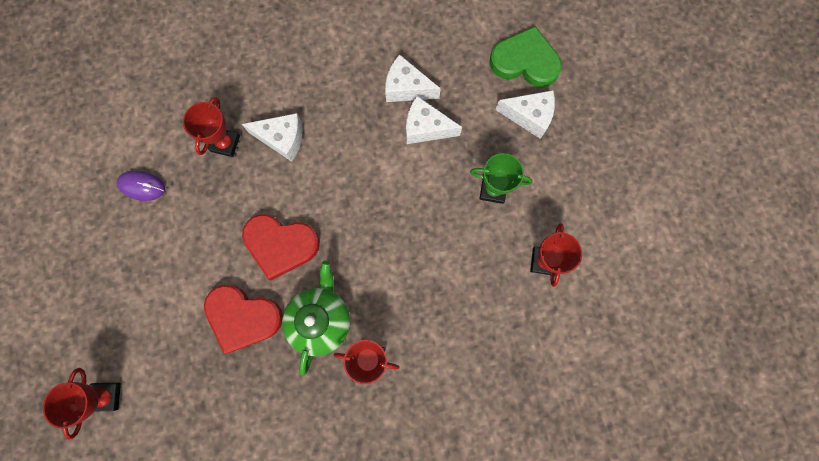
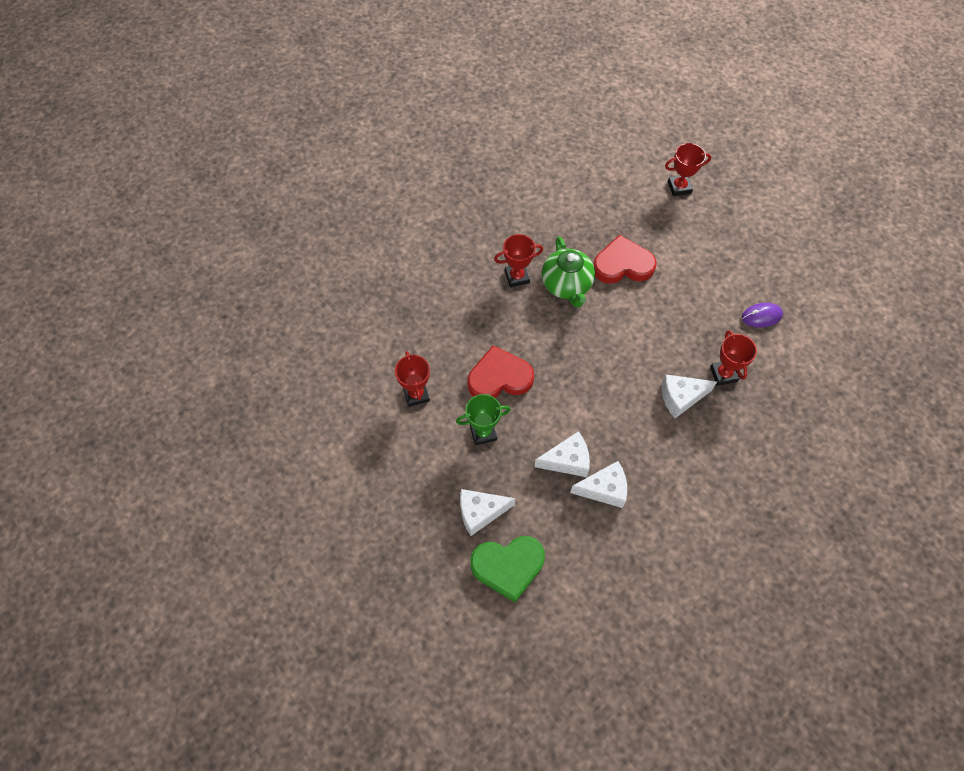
camera: 155 degrees right, 15 degrees down
red trophy [43,368,121,439] -> red trophy turned 75 degrees counterclockwise [665,143,711,196]
red heart [242,214,320,280] -> red heart moved to [468,345,534,398]

